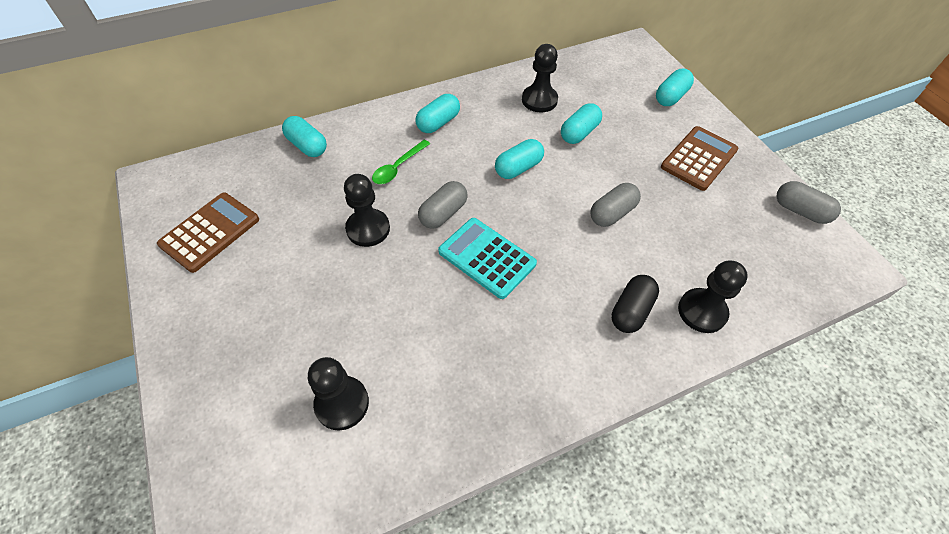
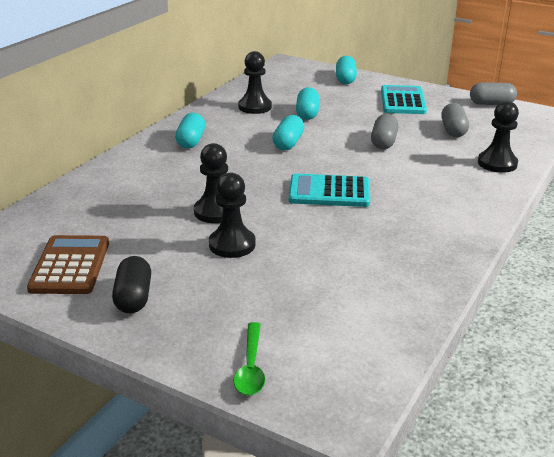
camera: 35 degrees left, 25 degrees down
turquoise capsule [282,116,327,157] -> none
black pawn [308,357,369,430] -> black pawn moved to [209,173,256,258]
green spoon [372,140,430,184] -> green spoon moved to [234,322,265,396]
grey capsule [418,181,468,229] -> grey capsule moved to [441,103,469,137]
black capsule [611,275,659,333] -> black capsule moved to [112,256,151,313]
brown calculator [661,126,738,191] -> turquoise calculator [381,85,427,114]

